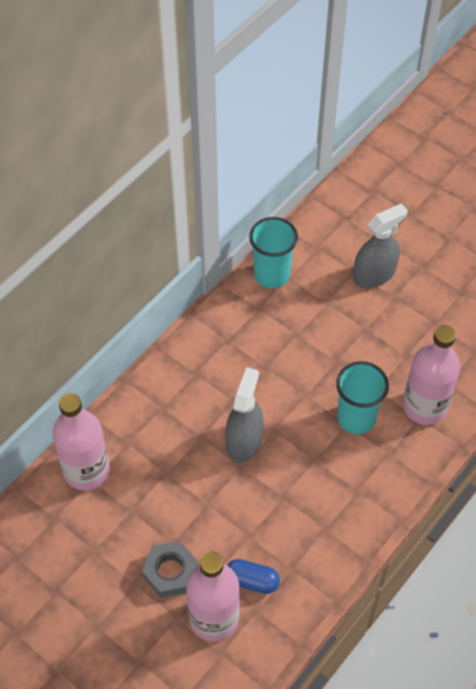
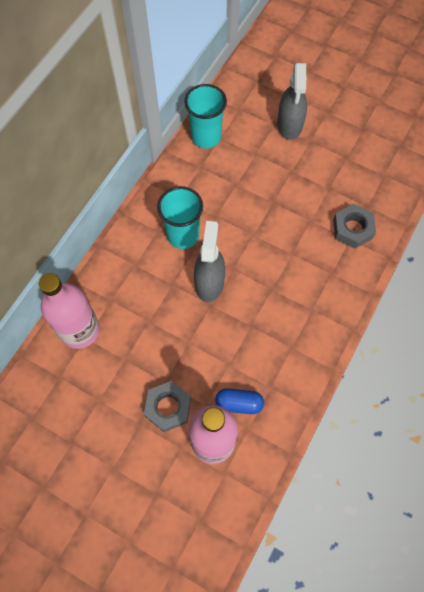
camera: 10 degrees left, 10 degrees up
turquoise cup [336,361,389,434] -> turquoise cup moved to [157,186,203,249]
grey spray bottle [353,203,408,288] -> grey spray bottle turned 135 degrees clockwise [277,63,307,140]
pink bottle [403,325,460,425] -> grey nut [333,204,376,249]

